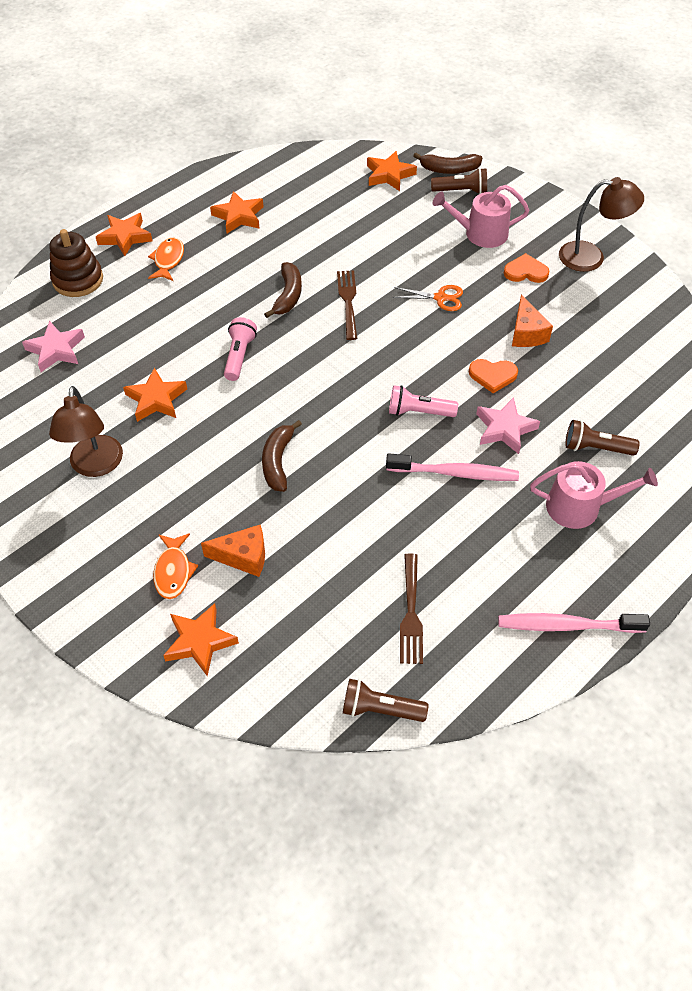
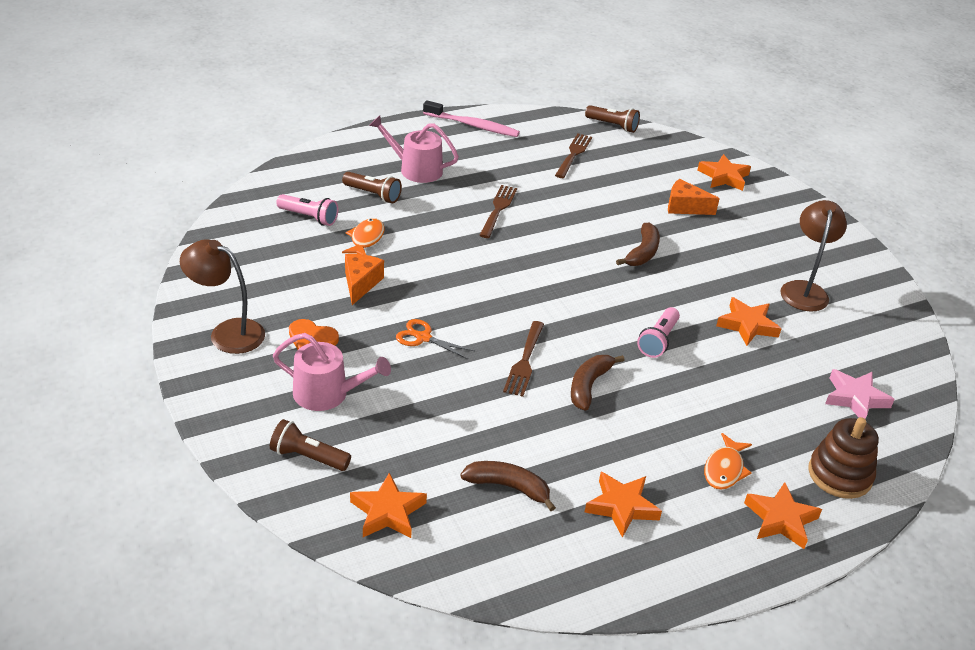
camera: 165 degrees left, 15 degrees down
orange fish [153,533,198,599] -> orange fish moved to [342,218,385,255]
pink toothbrush [386,453,519,481] -> brown fork [479,185,517,238]
pink flashlight [389,385,458,417] -> pink flashlight moved to [276,194,338,226]
brown banana [413,153,483,174] -> brown banana moved to [460,461,556,511]
orange heart [469,359,518,393] -> none
pink star [476,397,540,454] -> none

